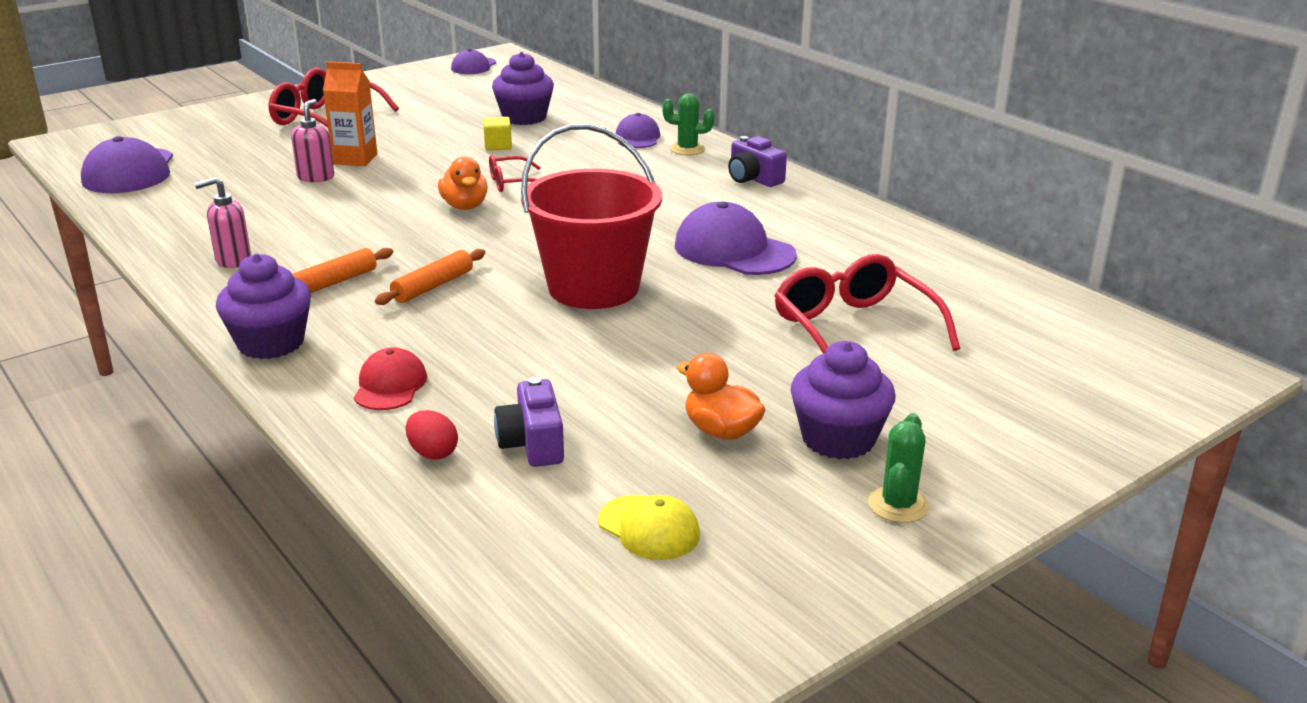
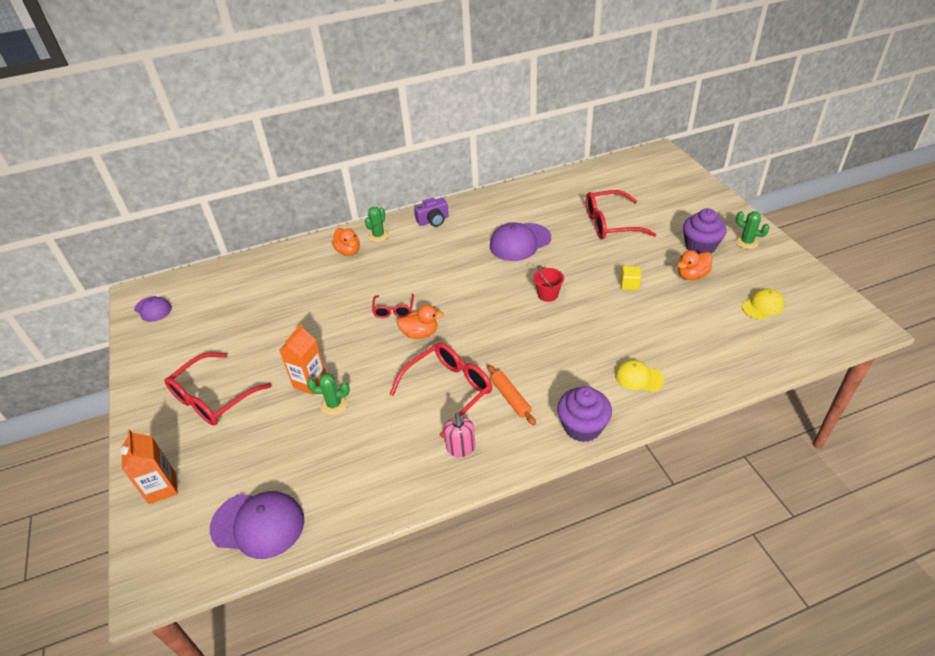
camera: 70 degrees left, 15 degrees up
pink soap dispenser [291,99,334,182] -> green cactus [307,373,350,415]
red cap [354,347,427,410] -> yellow cap [615,359,664,392]
orange rolling pin [375,249,485,305] -> none
red egg [405,410,458,460] -> none
yellow cube [483,117,512,150] -> yellow cube moved to [621,266,641,290]
purple cupcake [492,52,554,125] -> none
purple camera [494,377,564,467] -> none
red bucket [521,124,662,309] -> red bucket [533,265,564,302], size x0.43
purple cap [616,113,660,148] -> orange duck [332,228,360,256]
none -> orange carton [121,429,178,504]
none -> red glasses [389,343,492,438]

